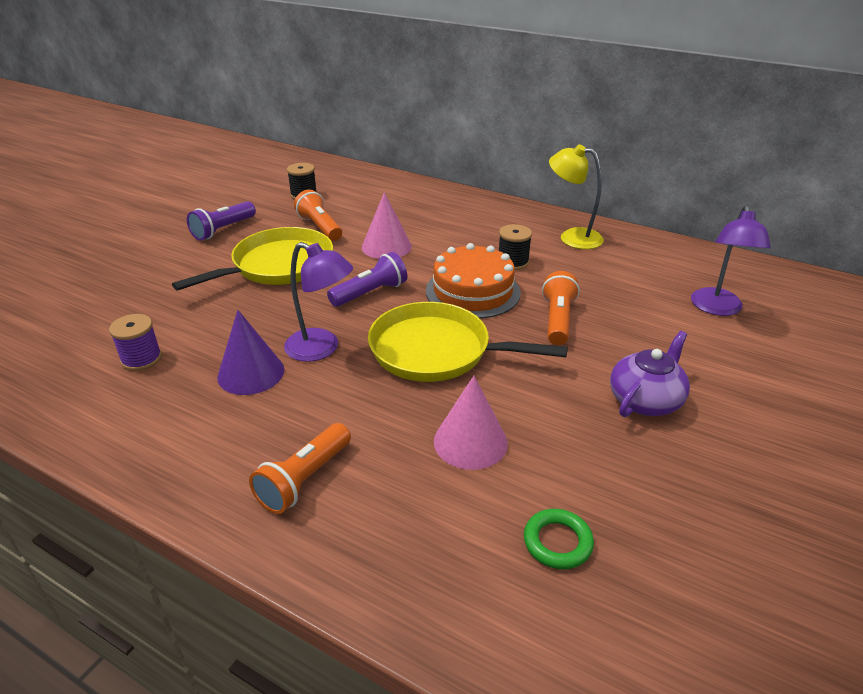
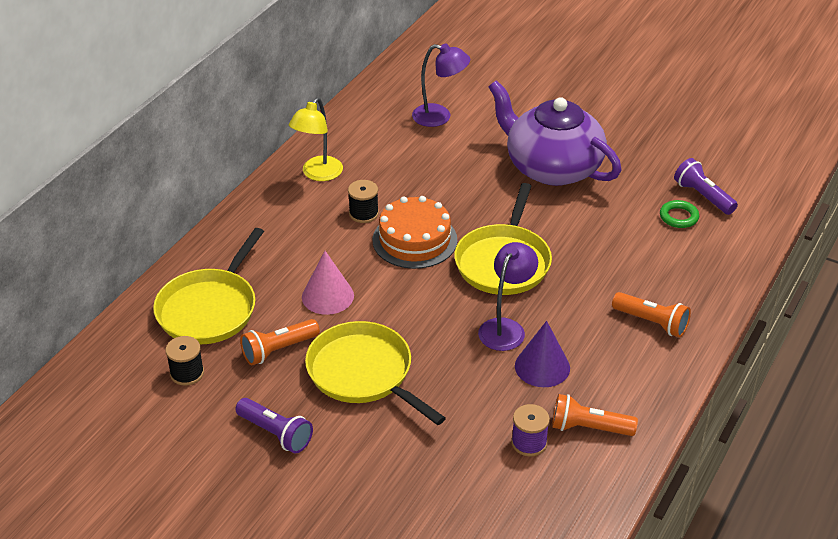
camera: 90 degrees left, 5 degrees up
purple flashlight [327,252,407,307] -> purple flashlight moved to [674,158,738,215]
pink cone [434,376,508,470] -> none
orange flashlight [542,271,580,345] -> orange flashlight moved to [552,394,638,436]
purple teapot [610,331,690,417] -> purple teapot [489,80,621,186], size x1.92
none -> yellow pan [153,228,264,344]

